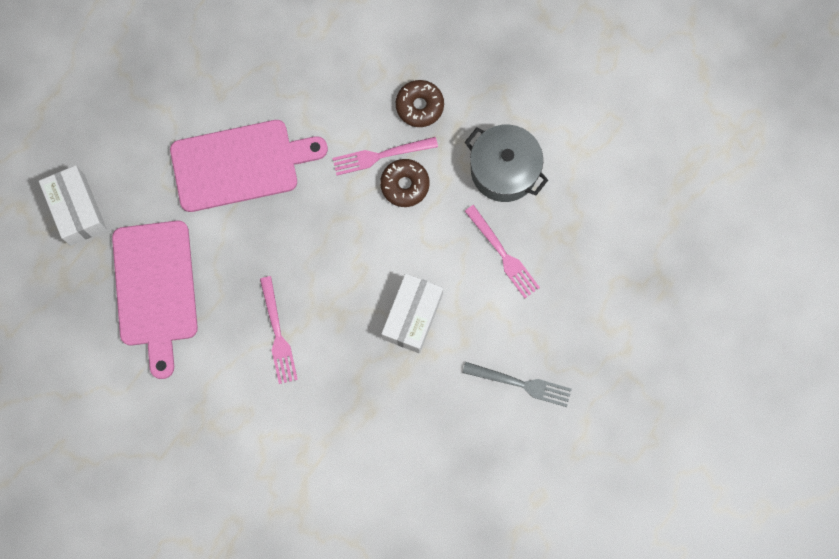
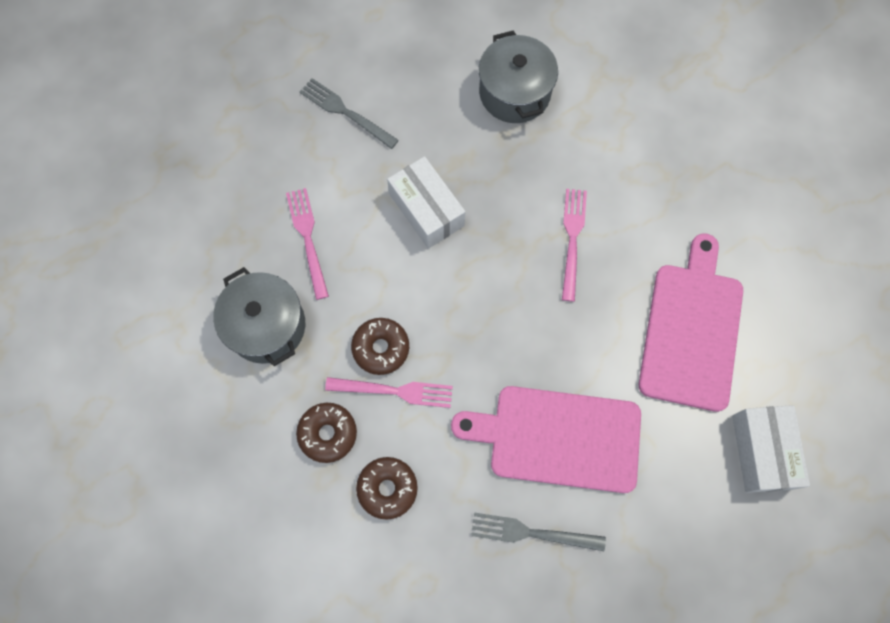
camera: 160 degrees left, 5 degrees down
white box [381,274,443,353] -> white box turned 75 degrees counterclockwise [387,156,465,249]
none -> brown donut [356,457,418,520]
none -> grey fork [471,513,606,551]
none -> grey pot [479,30,558,123]

